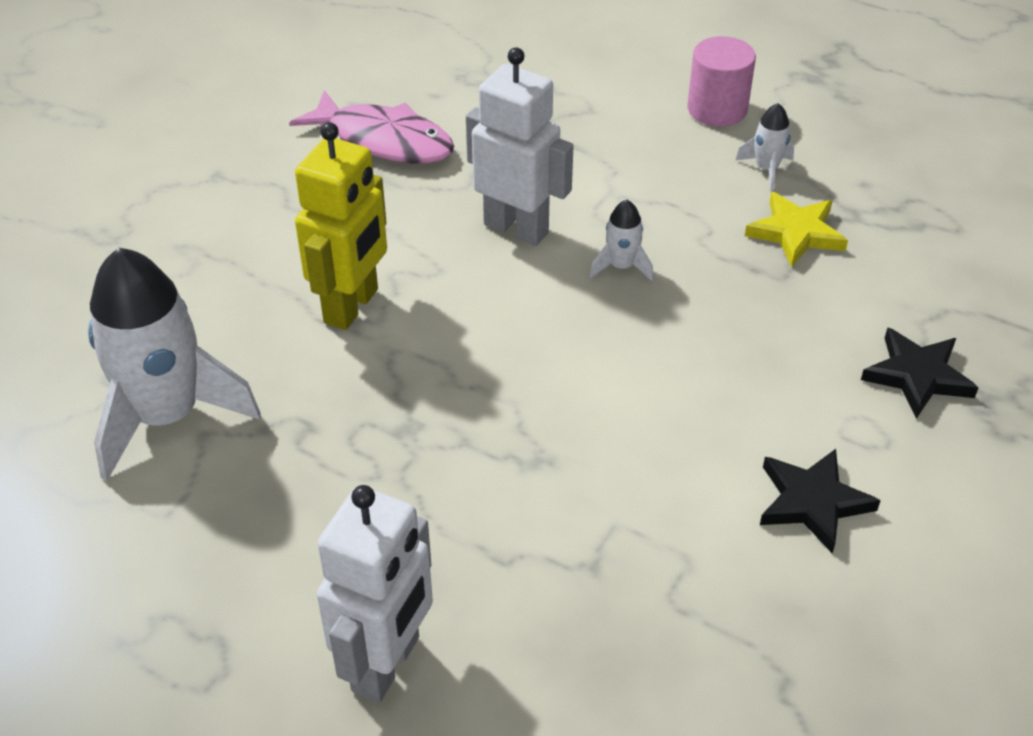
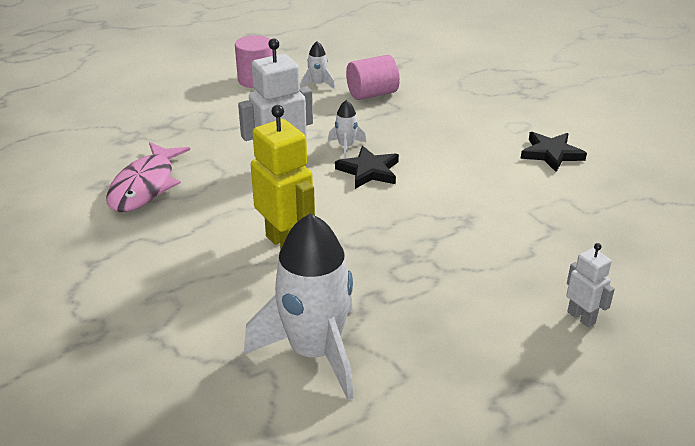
camera: 60 degrees left, 10 degrees down
pink fish [289,90,454,164] -> pink fish turned 135 degrees clockwise [106,142,190,212]
white robot [317,485,433,703] -> white robot [567,243,615,327], size x0.54
yellow star [745,192,848,268] -> pink cylinder [346,55,400,100]
black star [861,328,979,419] -> black star moved to [335,146,399,189]

